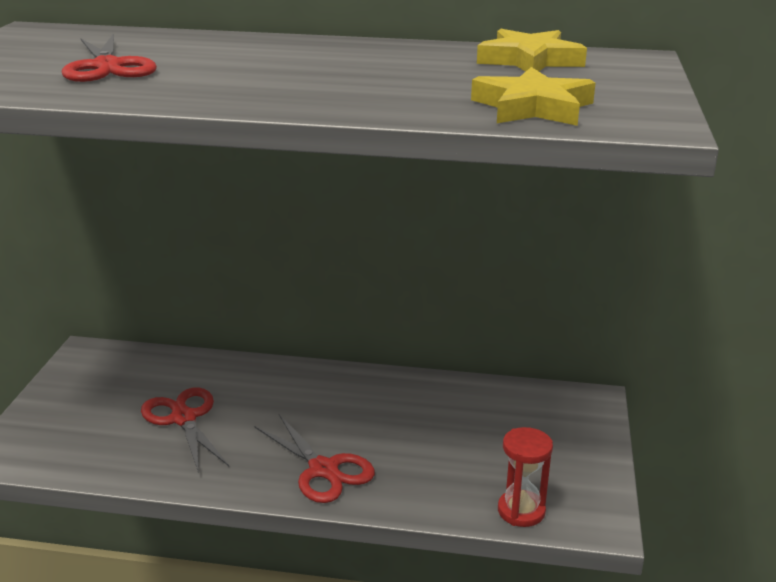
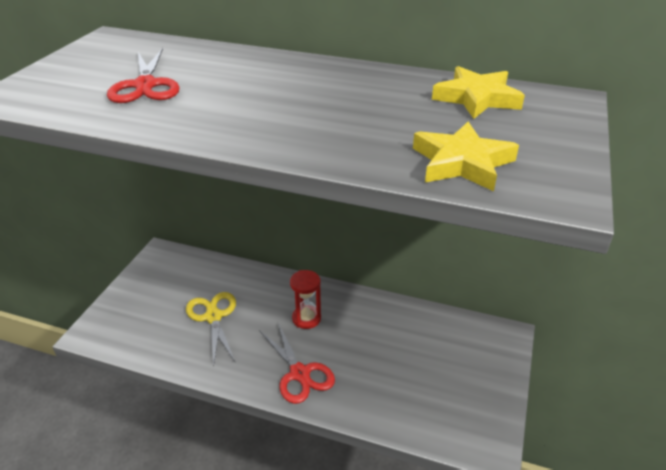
camera: 10 degrees right, 10 degrees up
red scissors [141,387,229,473] -> yellow scissors [186,292,236,366]
red hourglass [498,427,553,527] -> red hourglass moved to [290,270,321,329]

